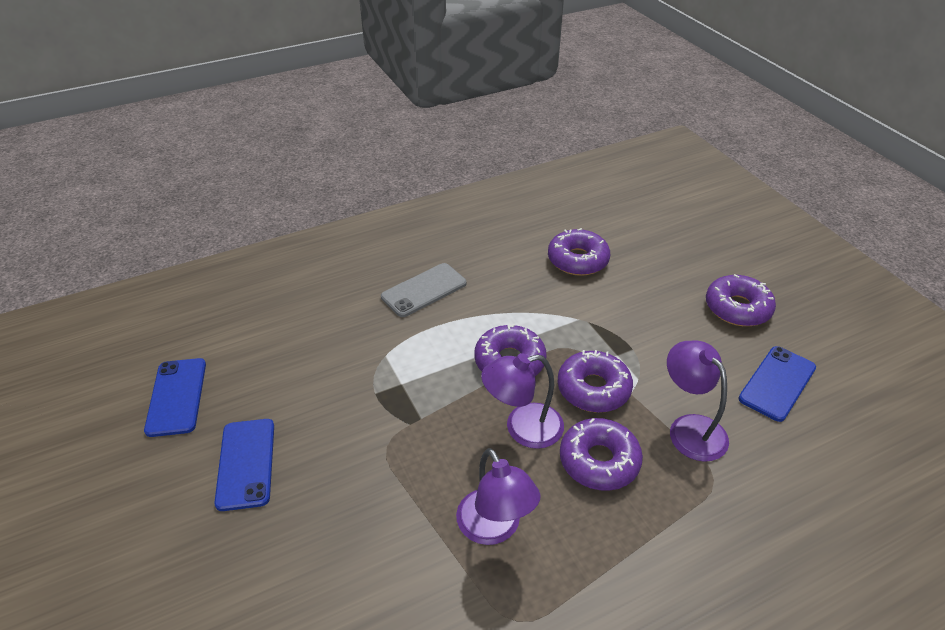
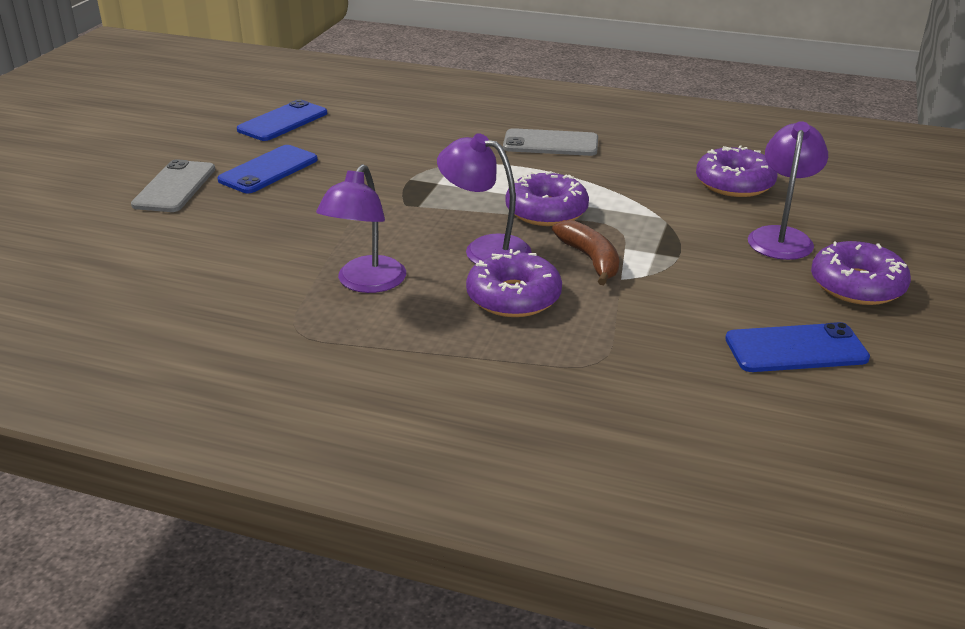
camera: 45 degrees right, 10 degrees down
purple donut [557,350,633,413] -> brown banana [552,220,619,285]
purple lamp [667,341,729,462] -> purple lamp moved to [748,121,828,260]
none -> grey phone [131,159,215,212]

